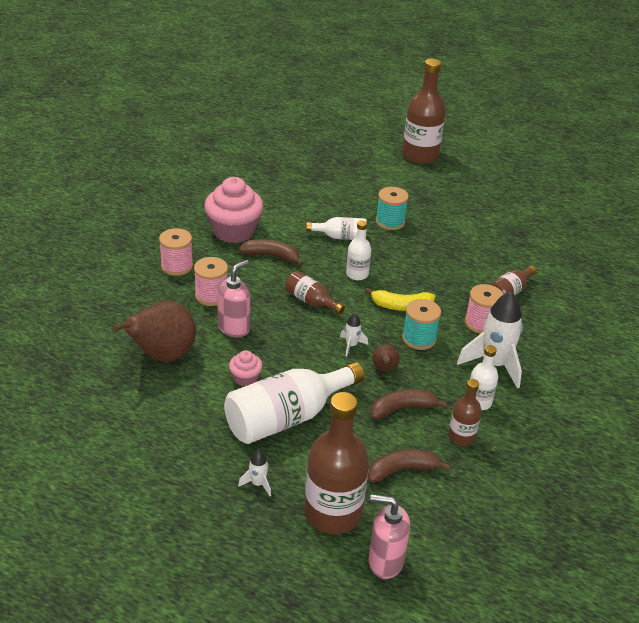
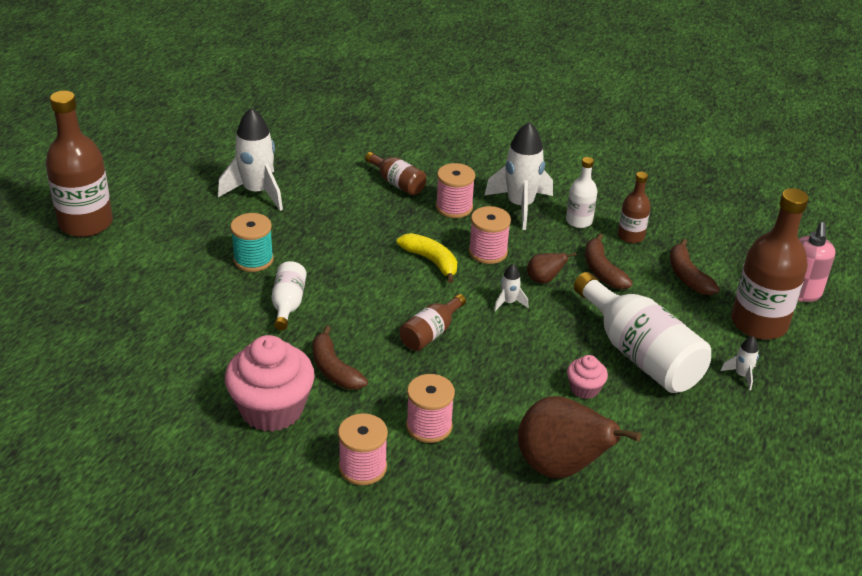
camera: 90 degrees left, 0 degrees up
pink soap dispenser [217,260,250,338] -> none
brown banana [239,239,303,266] -> brown banana turned 45 degrees counterclockwise [313,326,368,390]
white bottle [346,220,371,280] -> none
yellow banana [365,287,435,311] -> yellow banana turned 45 degrees counterclockwise [397,233,457,283]
turquoise spool [402,299,441,350] -> pink spool [469,206,511,264]
none -> white rocket [218,107,283,211]

